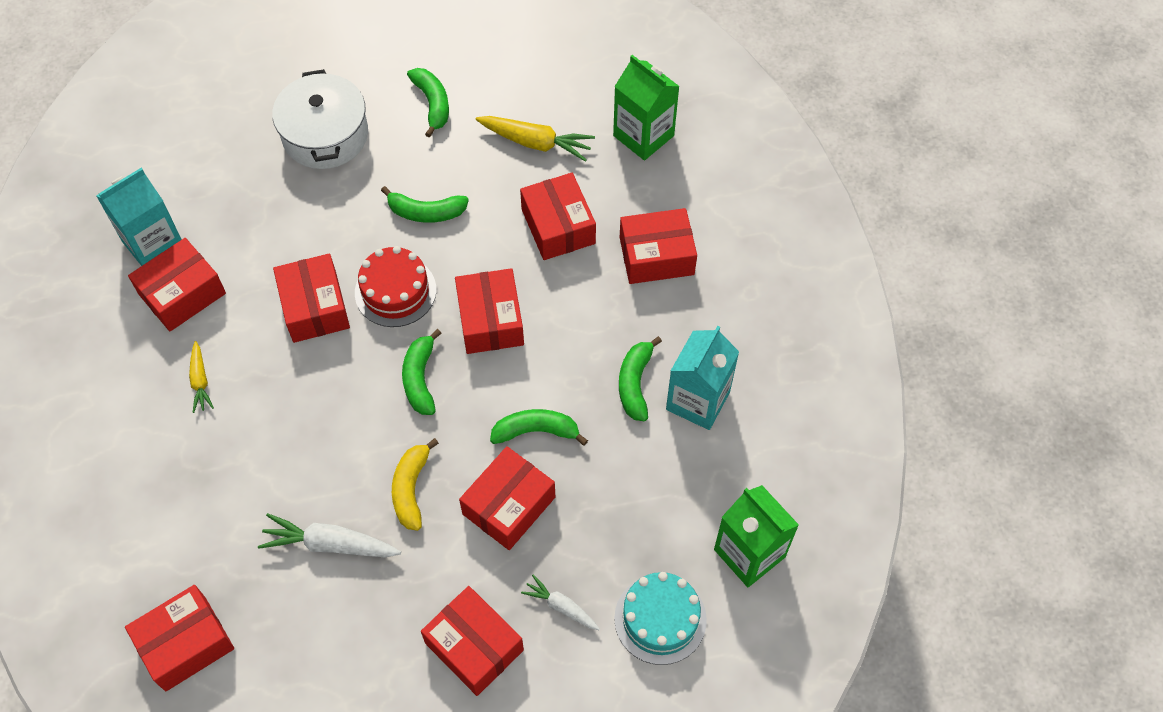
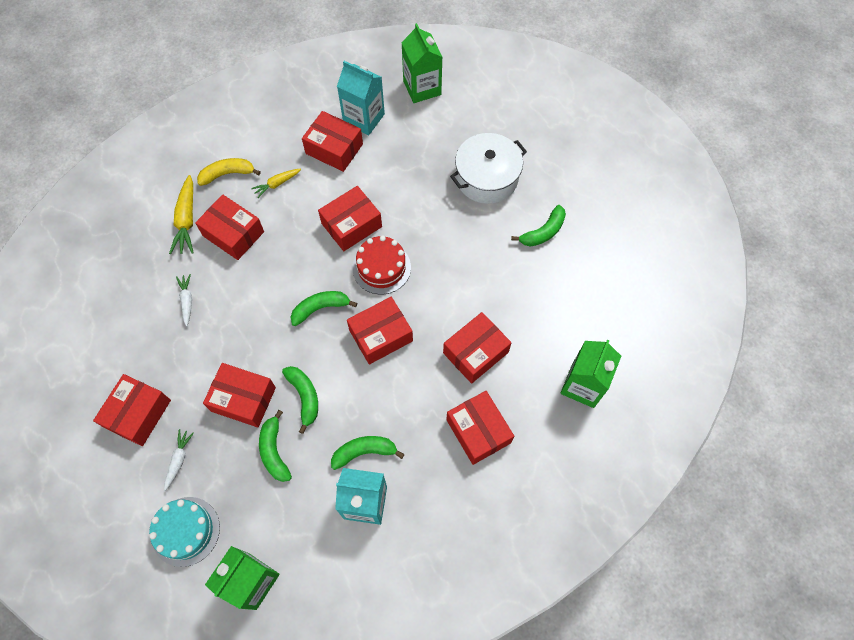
camera: 70 degrees right, 5 degrees up
red box [125,585,234,691] -> red box moved to [195,194,264,260]
white carrot [258,513,401,557] -> white carrot [176,274,192,326], size x0.60
green banana [381,186,469,223] -> green banana moved to [259,410,292,482]
yellow banana [392,438,439,531] -> yellow banana moved to [197,158,261,186]
yellow carrot [476,116,595,162] -> yellow carrot moved to [169,175,194,254]
none -> green carton [401,23,442,103]

